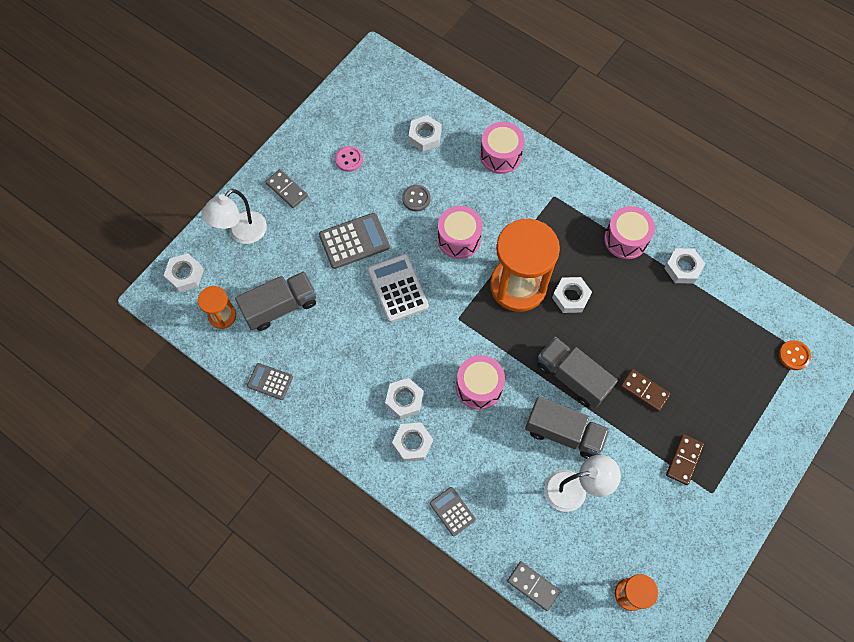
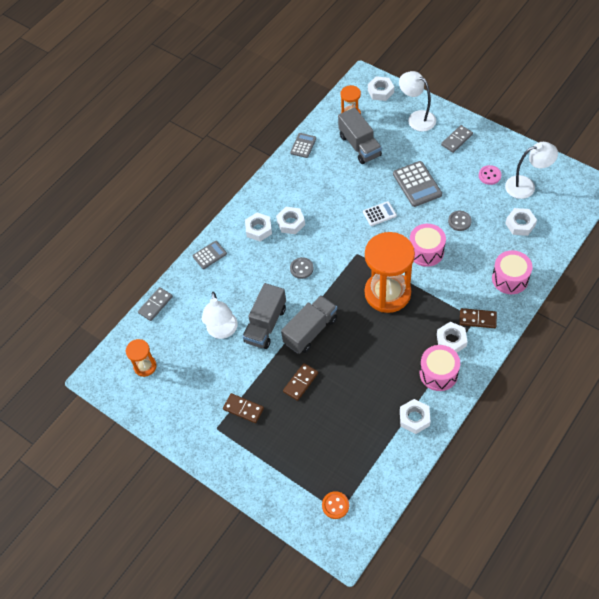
camera: 95 degrees right, 10 degrees down
white calculator [368,254,429,322] -> white calculator [363,201,397,226], size x0.60
pink drum [456,355,505,410] -> grey button [290,257,313,279]
white nut [552,277,592,313] -> white nut moved to [437,322,467,353]
none -> brown domino [459,308,497,328]
none -> white lamp [505,142,558,199]

